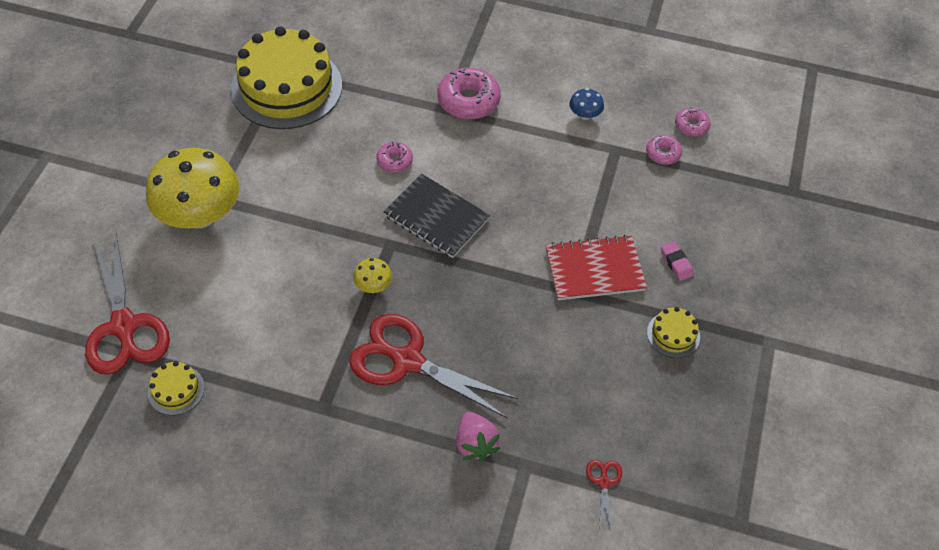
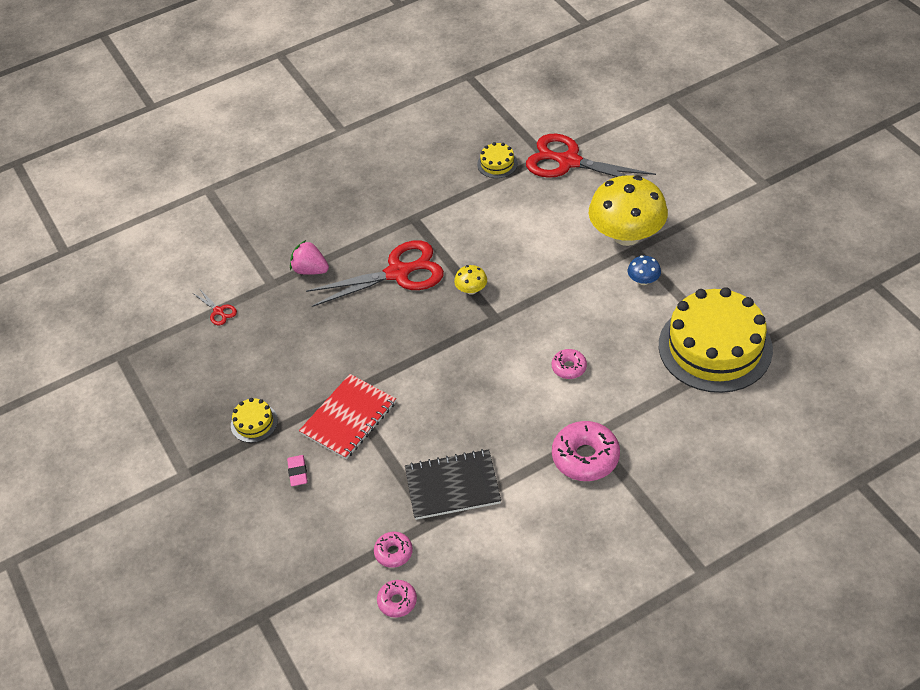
camera: 140 degrees right, 5 degrees down
black notebook [384,174,490,258] -> black notebook moved to [405,449,501,520]
blue mushroom [569,88,604,120] -> blue mushroom moved to [628,256,661,285]
pink eraser [661,241,694,281] -> pink eraser turned 60 degrees clockwise [287,455,308,486]

